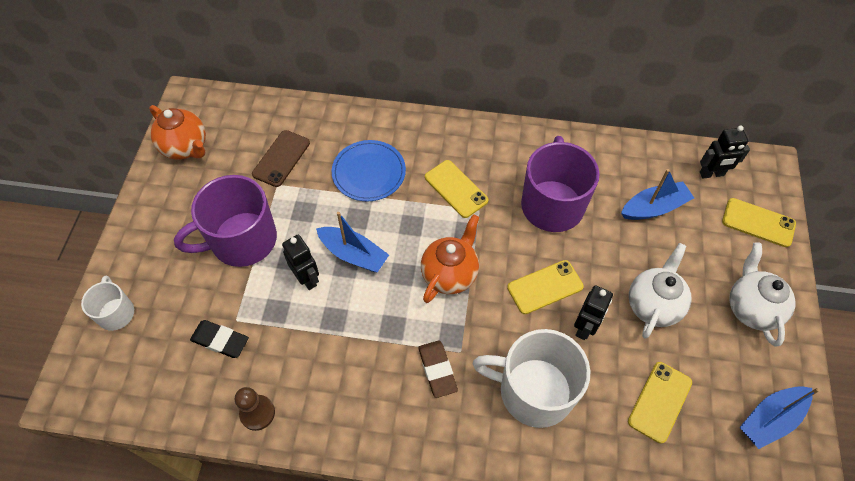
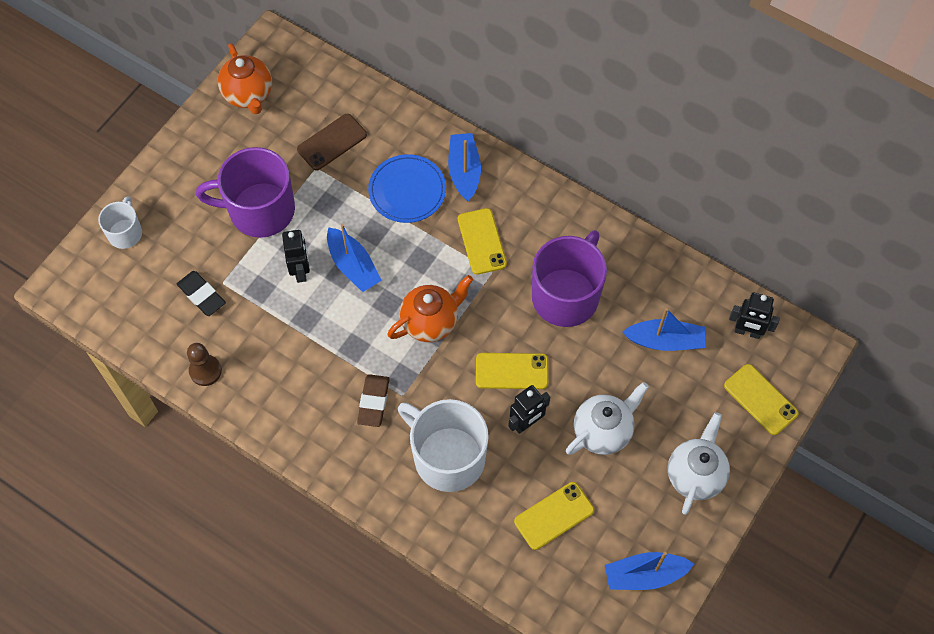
camera: 25 degrees right, 5 degrees up
none -> blue boat [448,133,481,202]

